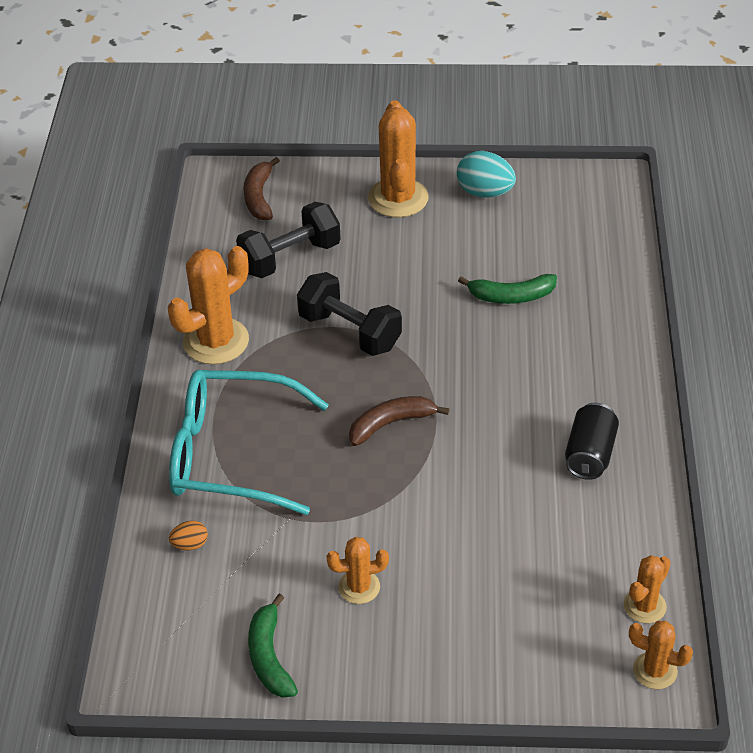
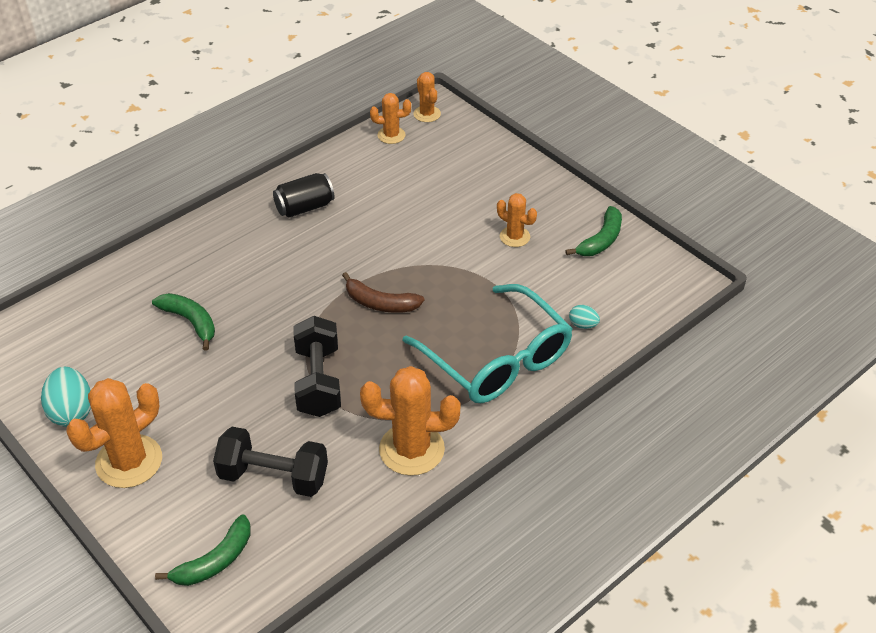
camera: 135 degrees left, 0 degrees up
orange egg [169,521,208,550] -> turquoise egg [569,305,600,329]
brown banana [243,157,280,220] -> green banana [155,514,250,586]

